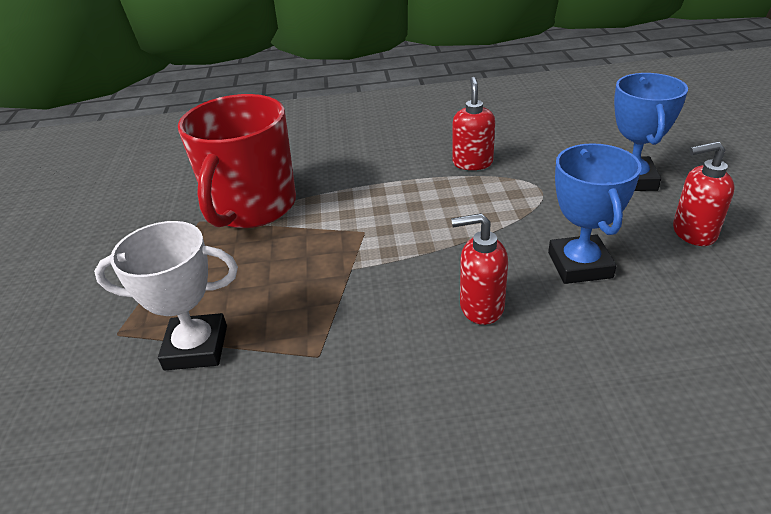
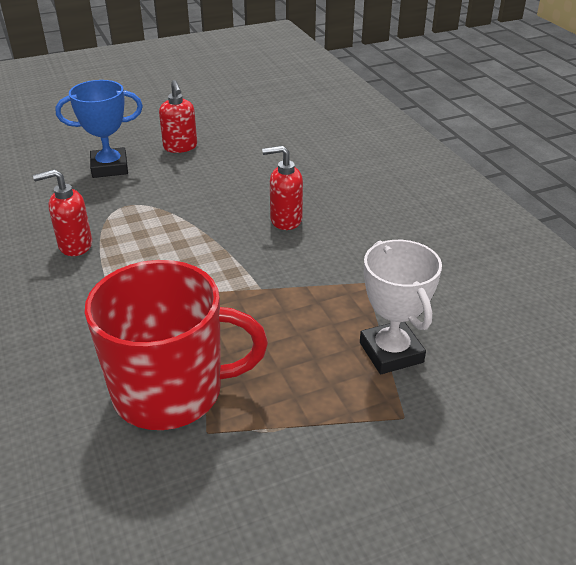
camera: 110 degrees left, 0 degrees up
red soap dispenser [451,213,508,325] -> red soap dispenser turned 105 degrees clockwise [262,146,303,230]
blue trophy [548,143,641,284] -> none

